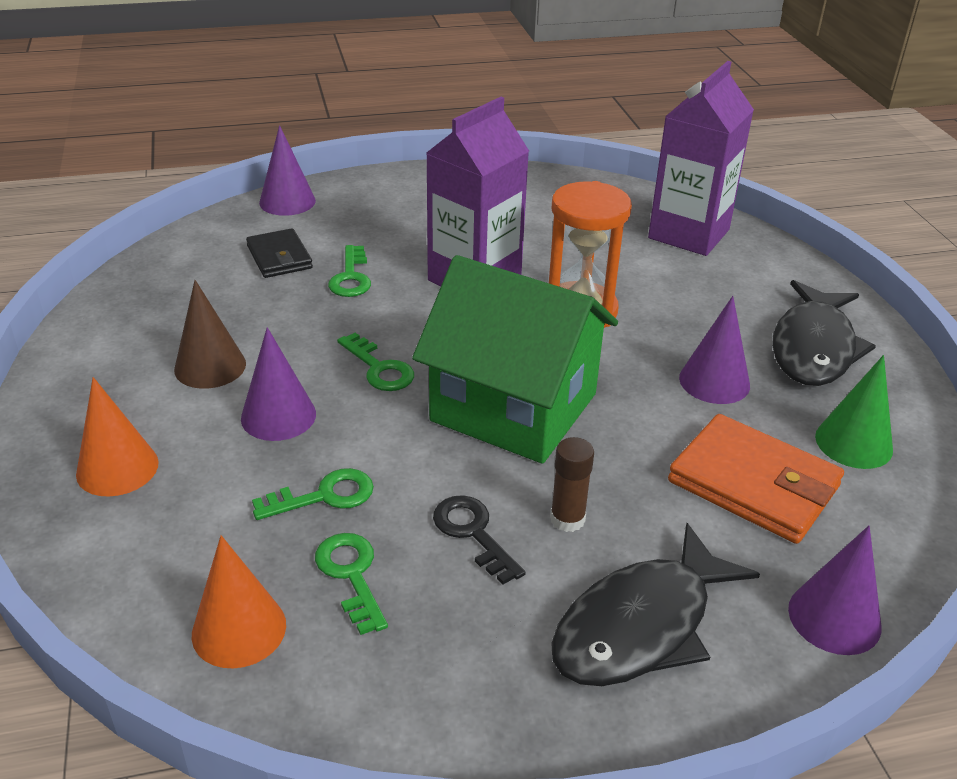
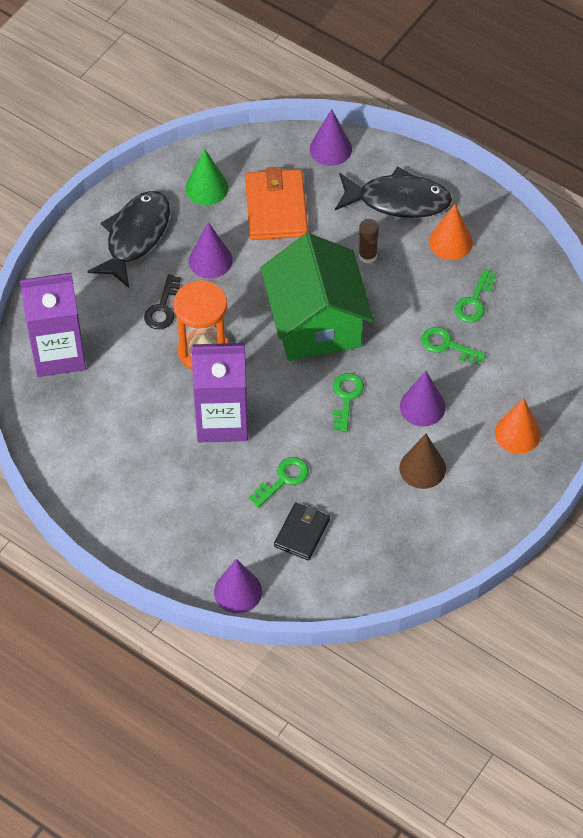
camera: 130 degrees left, 20 degrees up
orange cone [192,535,286,668] -> orange cone moved to [429,204,473,260]
black key [433,495,526,585] -> black key moved to [144,274,181,329]
black fish [772,280,876,386] -> black fish turned 45 degrees counterclockwise [87,191,170,288]

